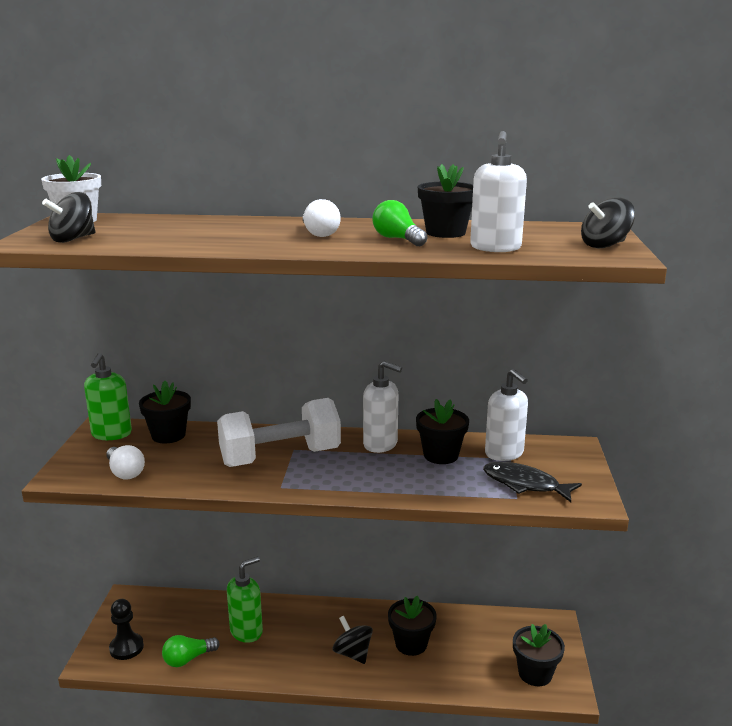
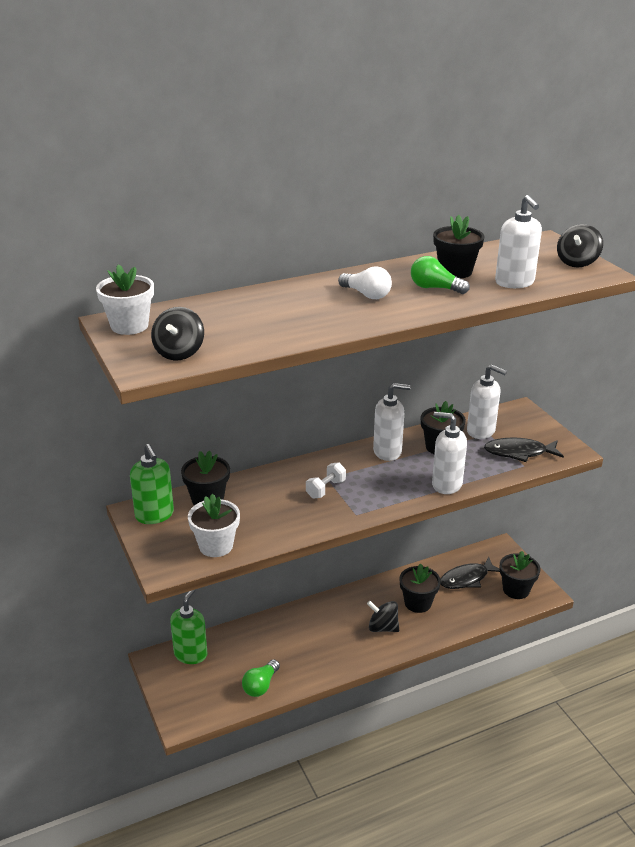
camera: 30 degrees left, 10 degrees up
white light bulb [106,445,145,479] -> white flower pot [188,493,240,557]
black pawn [109,599,144,660] -> none
white dumbbell [217,398,341,467] -> white dumbbell [306,462,346,499], size x0.43
green soap dispenser [227,556,263,643] -> green soap dispenser moved to [170,589,207,664]
none -> white soap dispenser [432,412,467,494]
none -> black fish [440,557,500,589]

